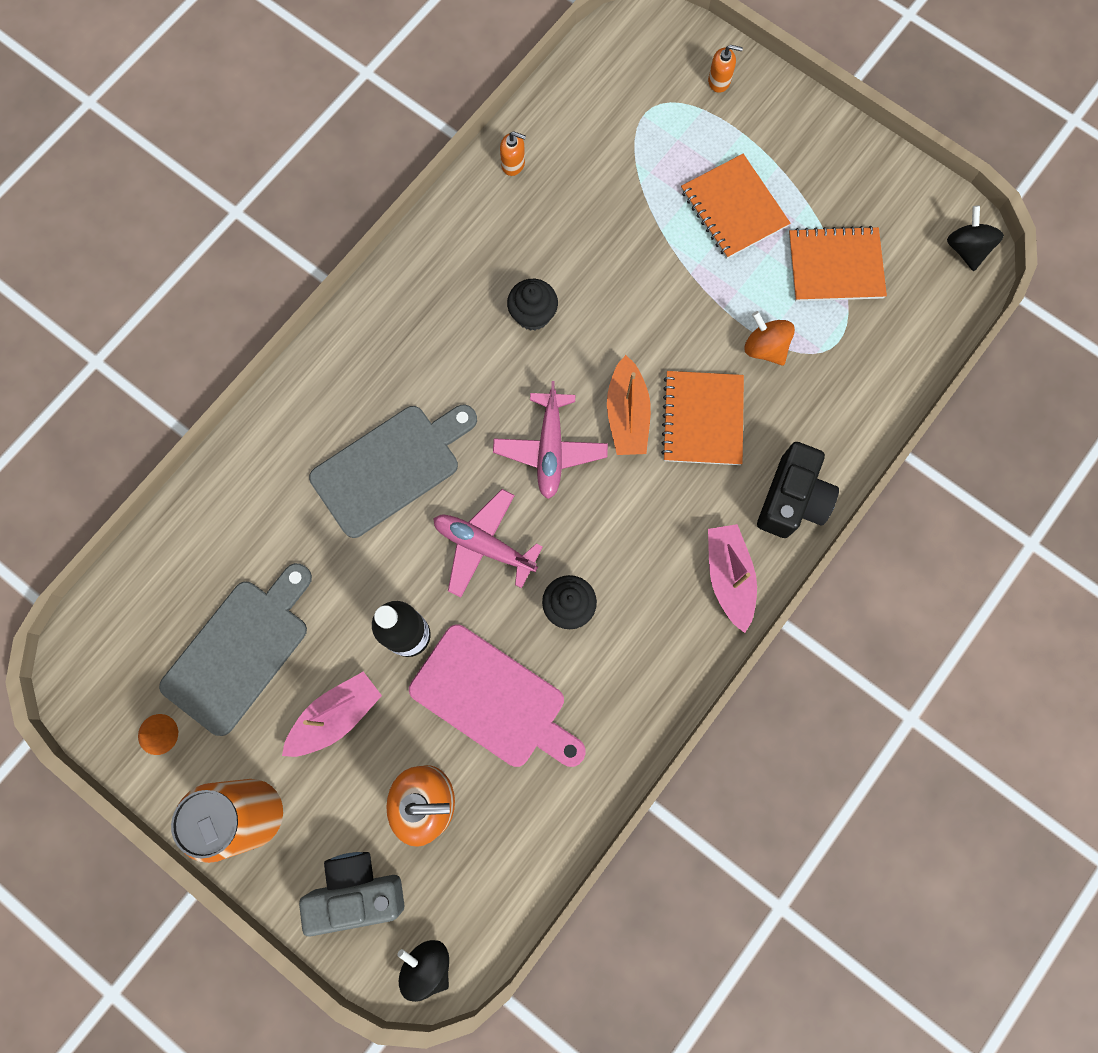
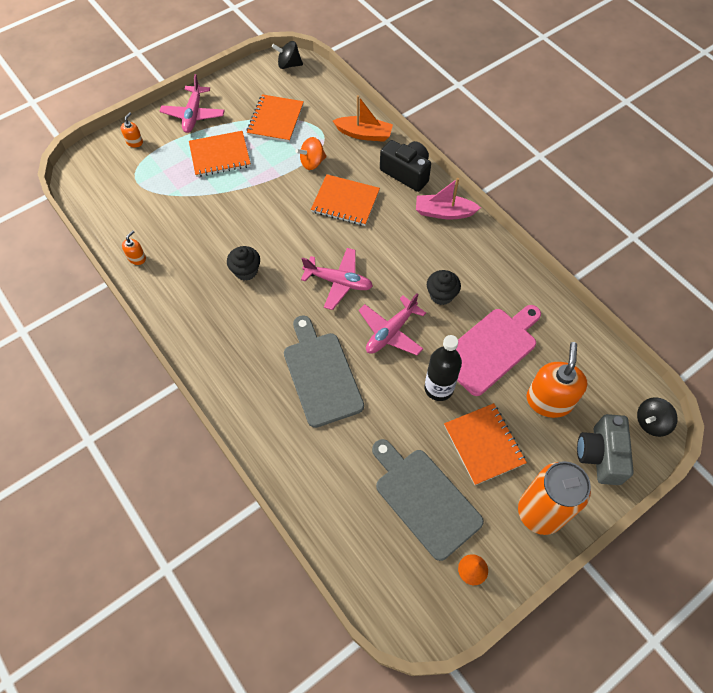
camera: 75 degrees left, 15 degrees down
pink boat [282,672,382,757] -> orange notebook [444,403,527,485]
orange boat [607,355,651,455] -> orange boat moved to [333,95,393,142]
none -> pink plane [160,74,225,133]

